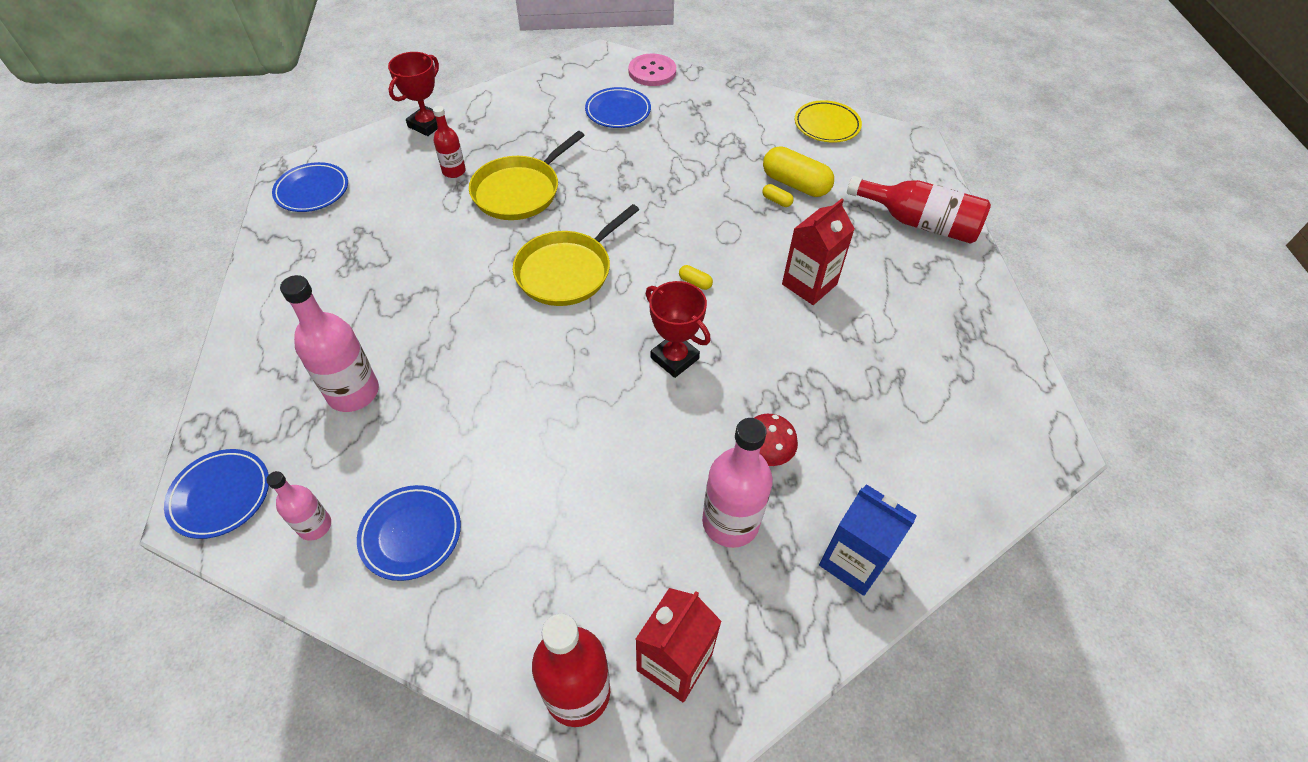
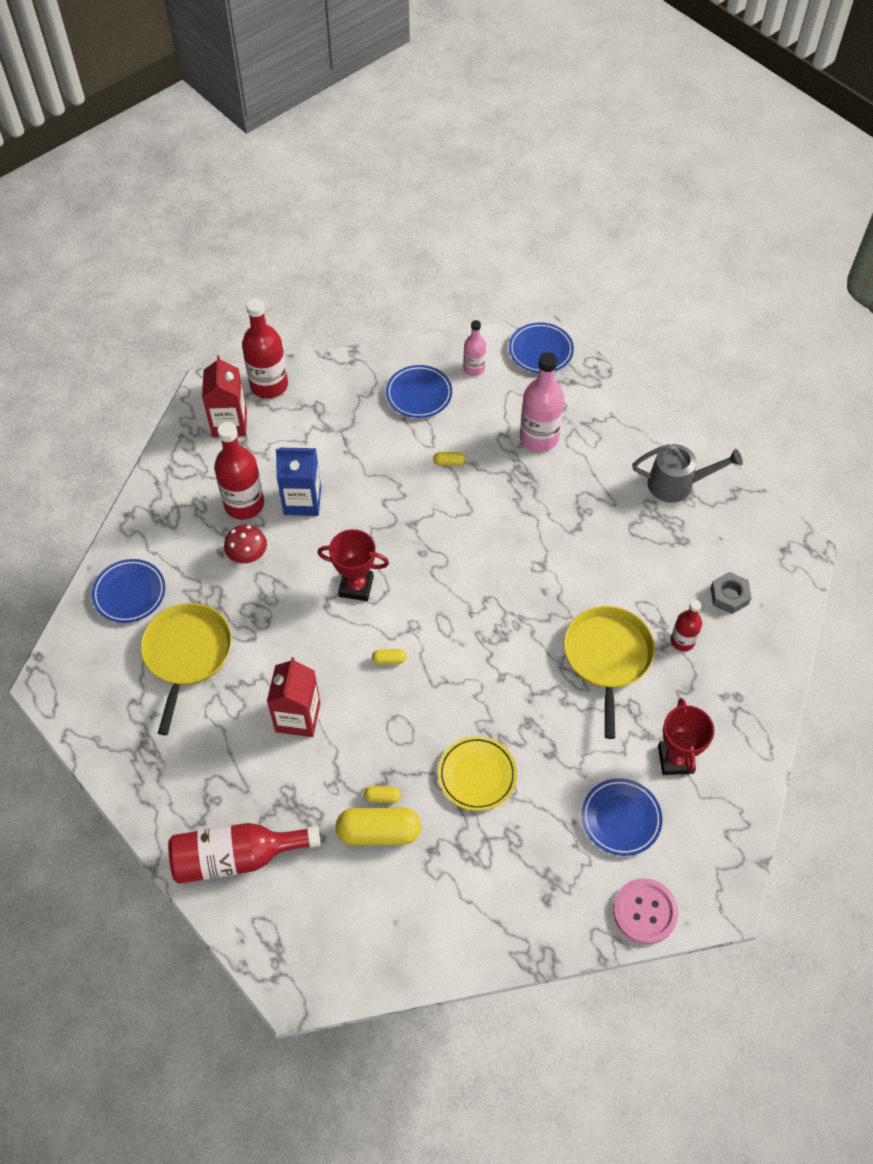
camera: 145 degrees right, 5 degrees up
blue plate [272,162,348,212] -> blue plate moved to [92,559,165,623]
red trophy [388,52,439,136] -> red trophy moved to [658,698,715,775]
yellow pan [513,204,639,306] -> yellow pan moved to [141,603,232,735]
pink bottle [702,418,773,548] -> red bottle [214,422,264,520]
yellow plate [795,100,862,143] -> yellow plate moved to [438,736,517,811]
blue carton [819,484,917,596] -> blue carton moved to [276,447,321,516]
none -> yellow capsule [433,452,465,466]
none -> grey watering can [632,444,743,503]
none -> grey nut [711,572,751,614]

